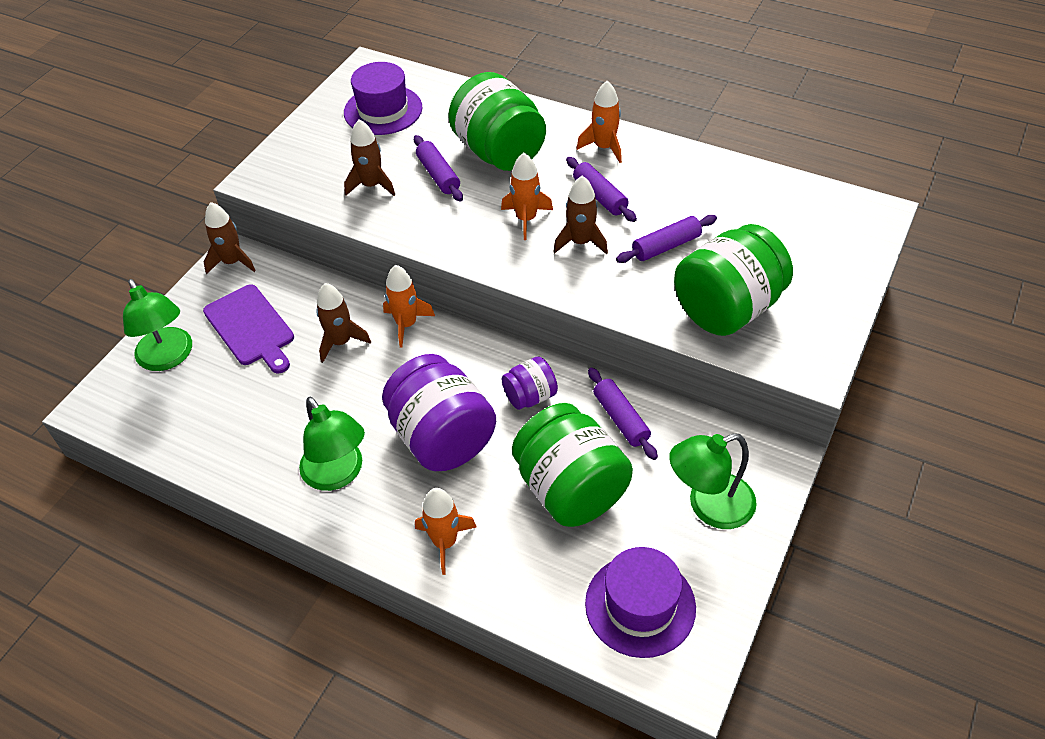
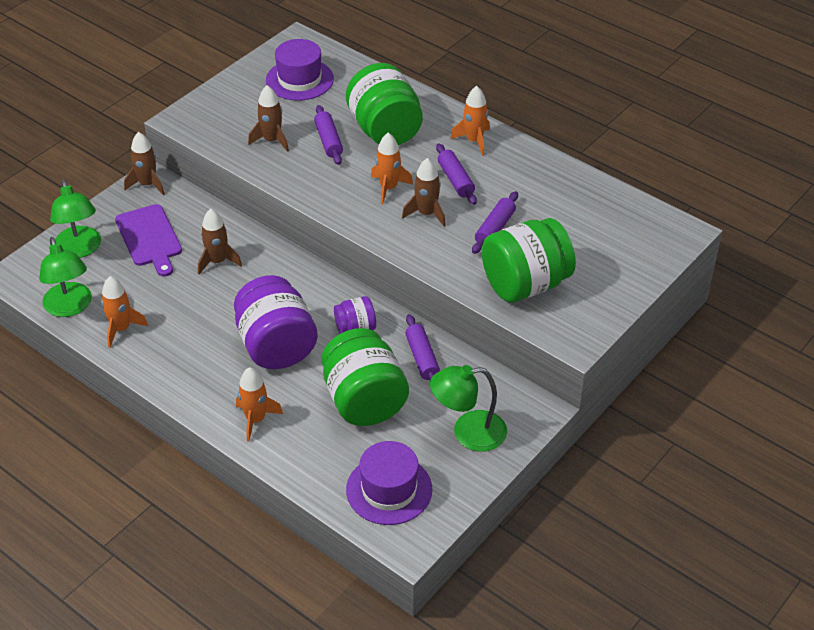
camera: 10 degrees right, 5 degrees down
green lamp [299,397,365,491] -> green lamp moved to [39,237,92,317]
orange rocket [383,265,435,348] -> orange rocket moved to [101,276,148,348]
purple rolling pin [616,215,717,263] -> purple rolling pin turned 45 degrees counterclockwise [472,191,518,254]

